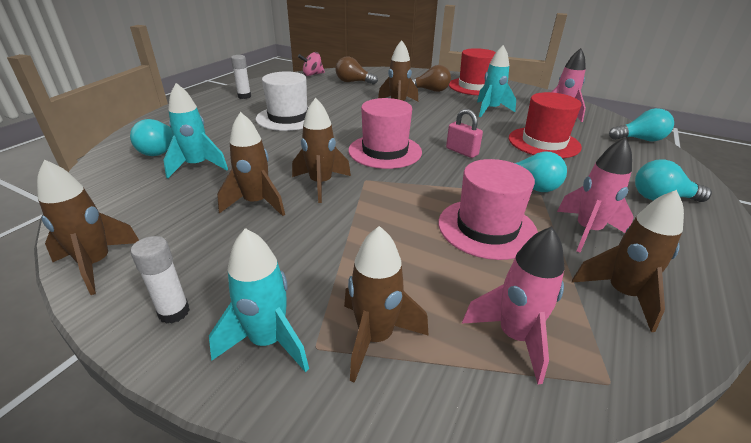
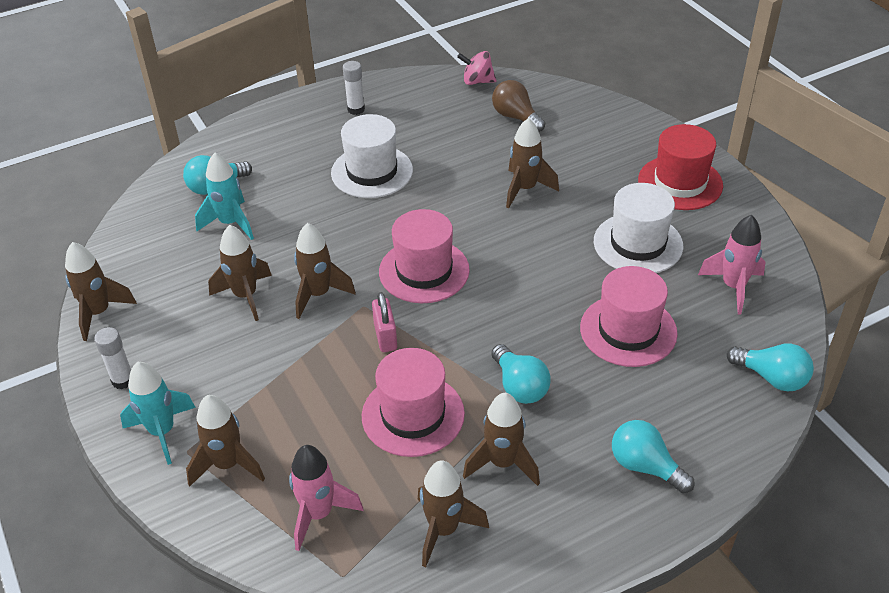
camera: 35 degrees right, 10 degrees up
brown light bulb [412,65,451,92] -> none
pink padlock [446,109,483,158] -> pink padlock moved to [372,292,397,352]
turquoise rocket [477,45,516,117] -> white hat [594,183,683,273]
red hat [509,92,582,158] -> pink hat [580,266,678,367]
pink rocket [557,137,634,252] -> brown rocket [463,393,540,486]

